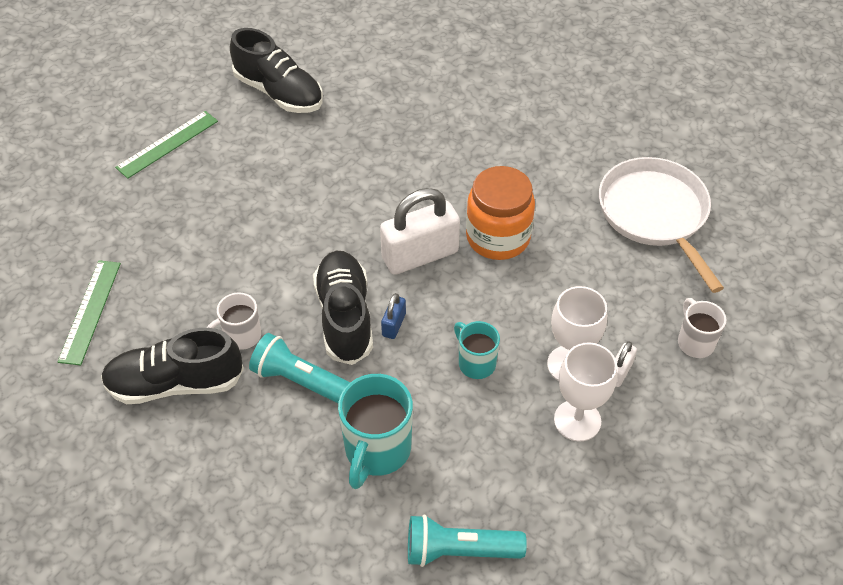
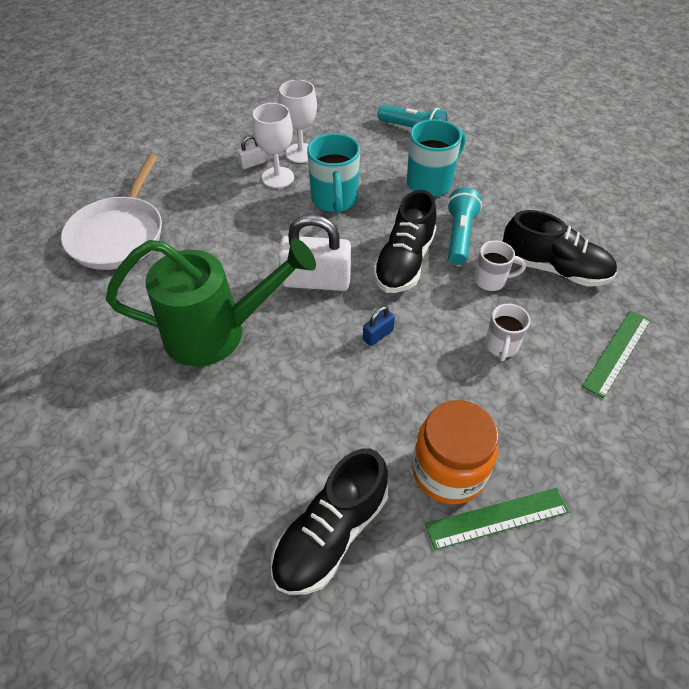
camera: 150 degrees left, 0 degrees up
black shoe [230,28,323,113] -> black shoe turned 120 degrees counterclockwise [271,449,388,595]
turquoise flashlight [249,333,350,403] -> turquoise flashlight turned 135 degrees counterclockwise [447,188,482,265]
blue padlock [381,293,406,339] -> blue padlock moved to [363,306,395,346]
turquoise mug [454,321,500,379] -> turquoise mug [307,133,360,214], size x1.67
orange jar [466,166,535,260] -> orange jar moved to [412,400,498,505]
white mug [678,298,727,358] -> white mug moved to [485,304,530,362]
none -> green watering can [106,239,316,366]

